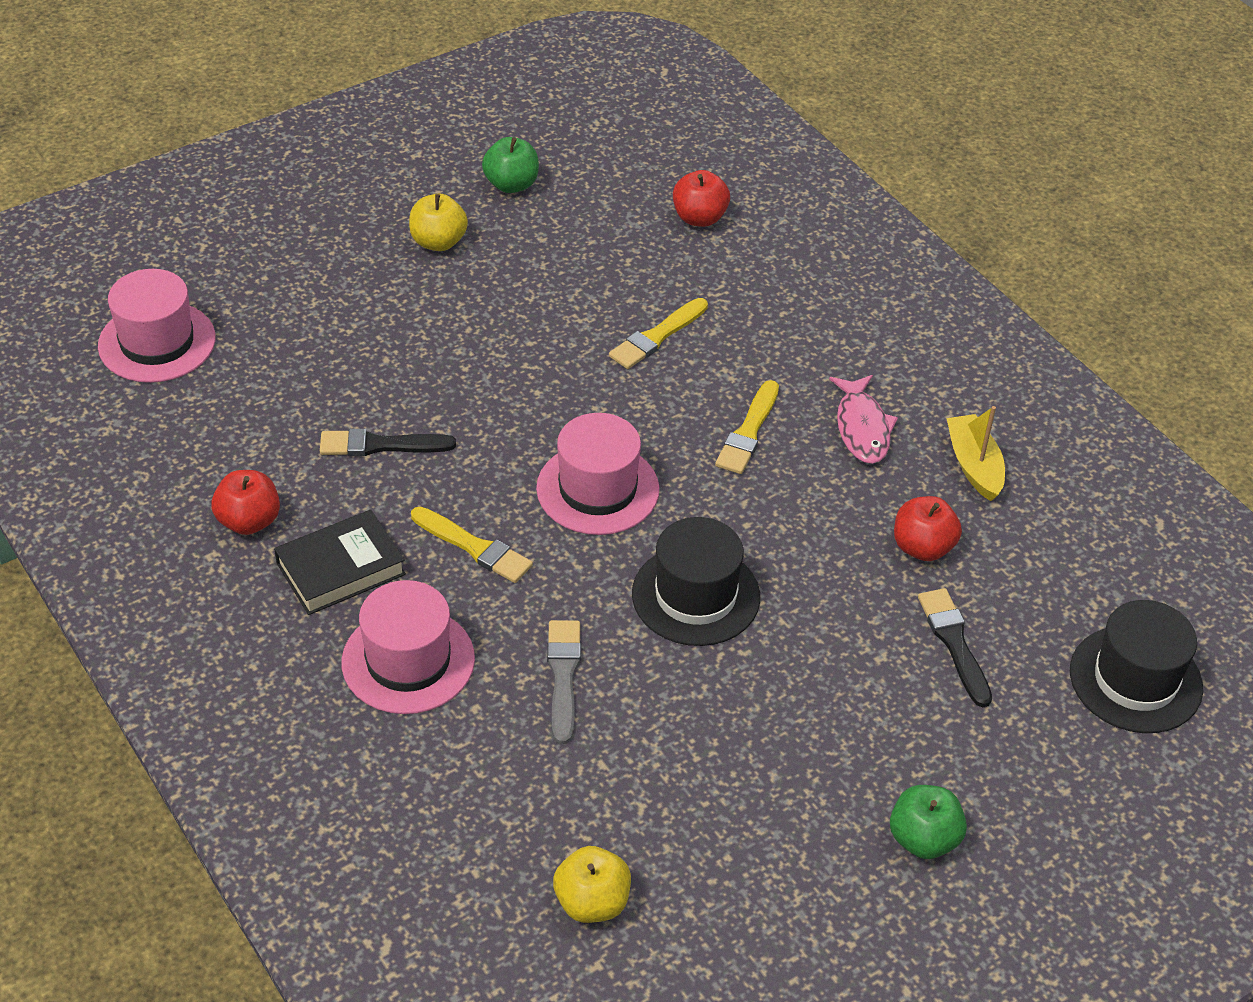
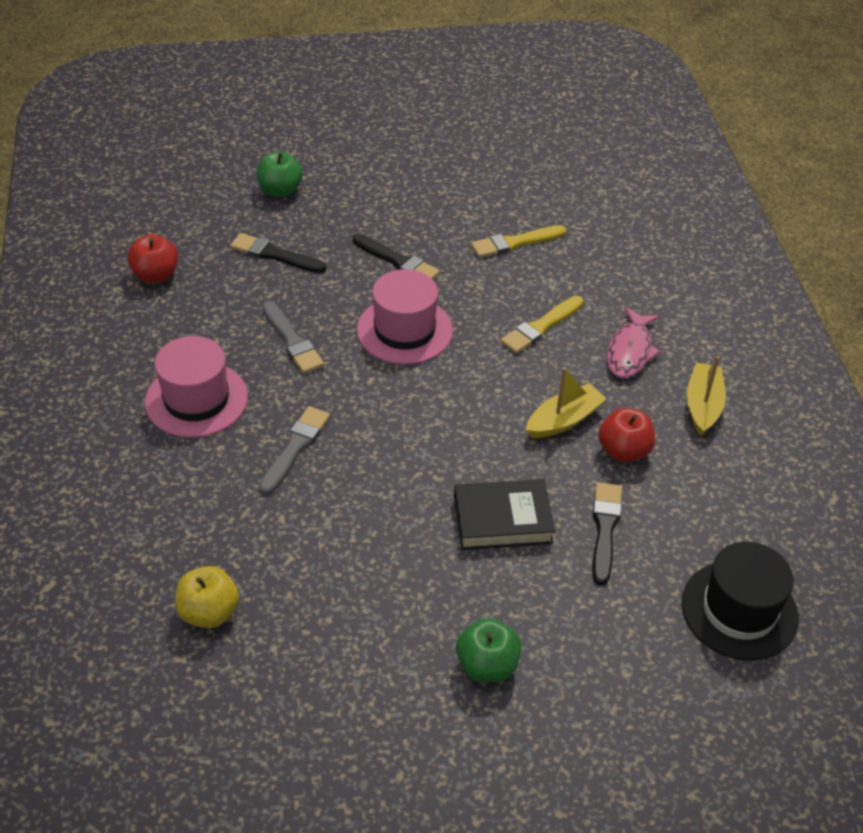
camera: 25 degrees right, 0 degrees up
pink hat [98,269,216,383] -> none
black book [274,510,406,615] -> black book moved to [454,479,555,550]
yellow apple [409,194,468,251] -> none
yellow brush [411,507,533,583] -> grey brush [262,301,324,373]
green apple [482,137,539,193] -> green apple moved to [256,151,303,197]
black hat [632,517,760,646] -> none
red apple [673,170,730,227] -> none
none -> black brush [353,234,440,279]
none -> yellow boat [526,367,607,438]

